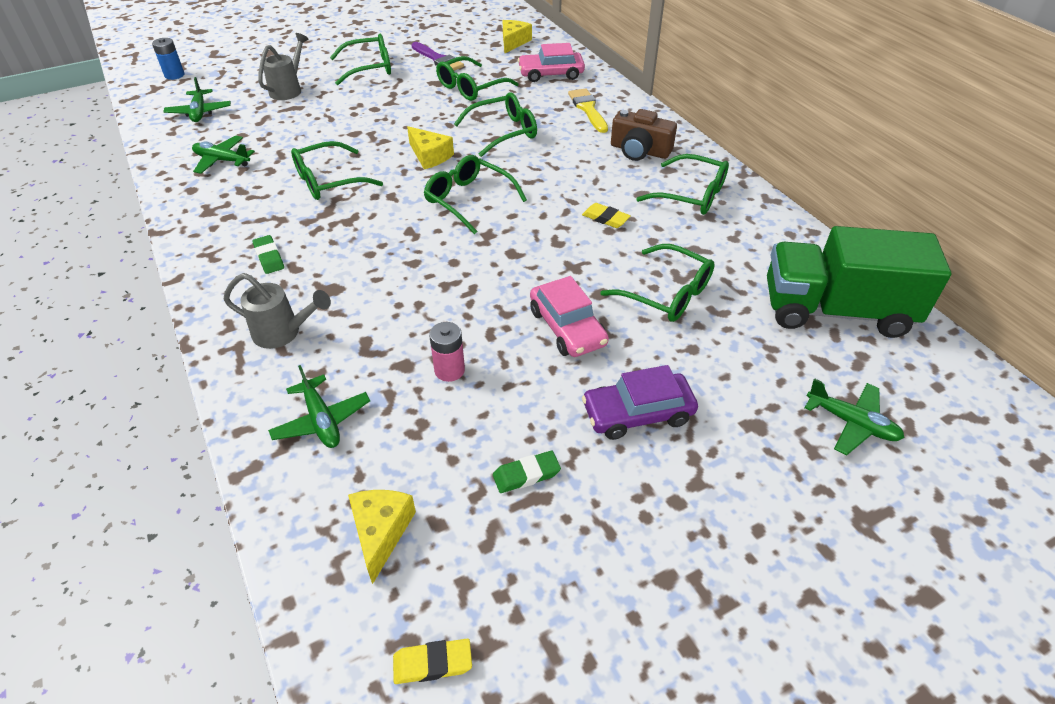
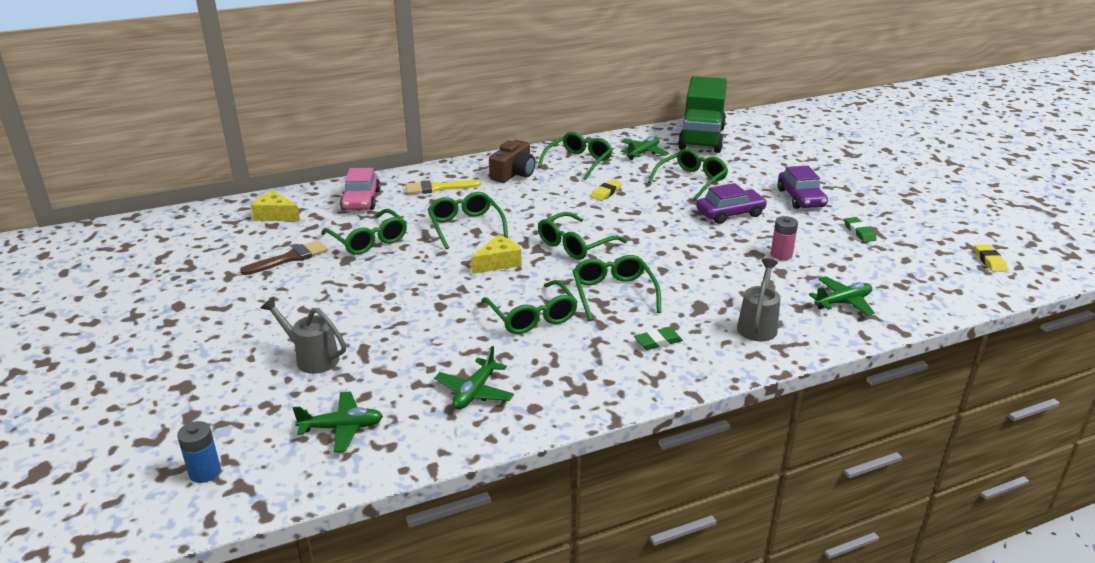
camera: 85 degrees left, 15 degrees down
green glasses [330,34,391,85] -> green glasses moved to [573,255,661,321]
yellow cheese [348,490,416,584] -> none
purple brush [412,42,464,71] -> brown brush [240,240,328,275]
pink car [530,276,609,357] -> purple car [696,183,767,224]
green plane [805,378,904,455] -> green plane moved to [621,136,669,160]

